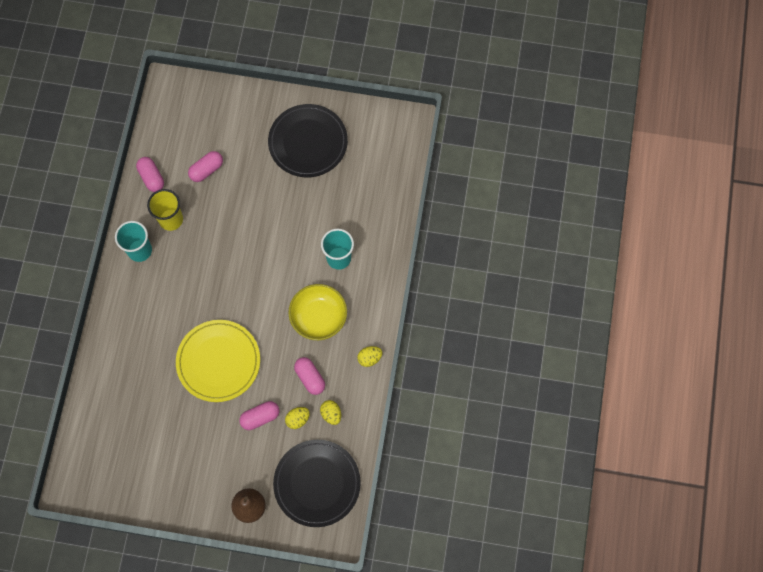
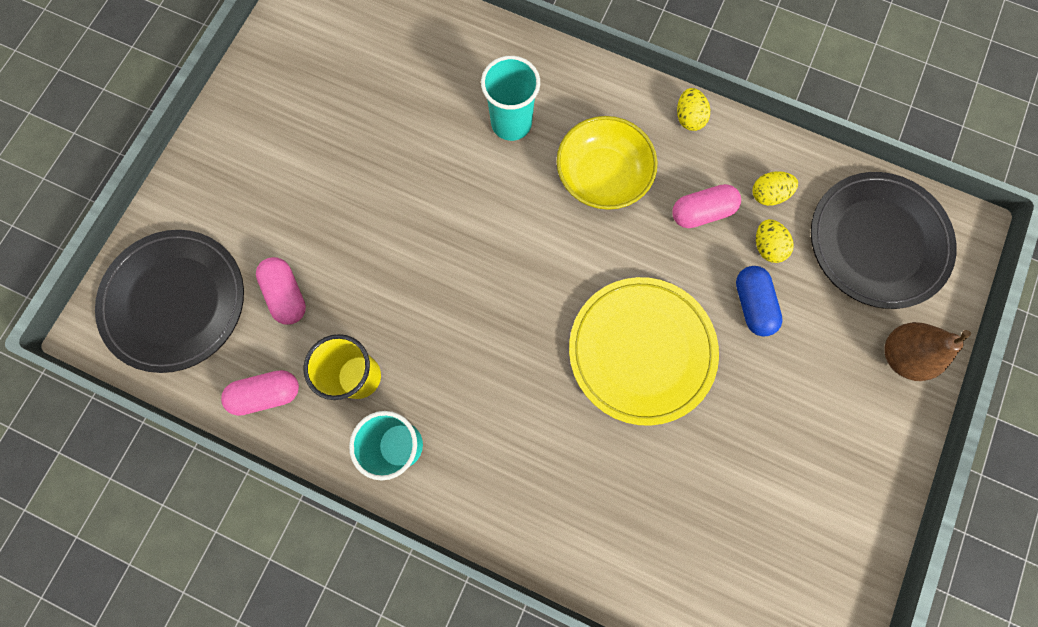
camera: 75 degrees left, 5 degrees up
pink capsule [239,401,279,430] -> blue capsule [736,266,783,337]
black plate [268,104,348,177] -> black plate moved to [95,230,244,373]

